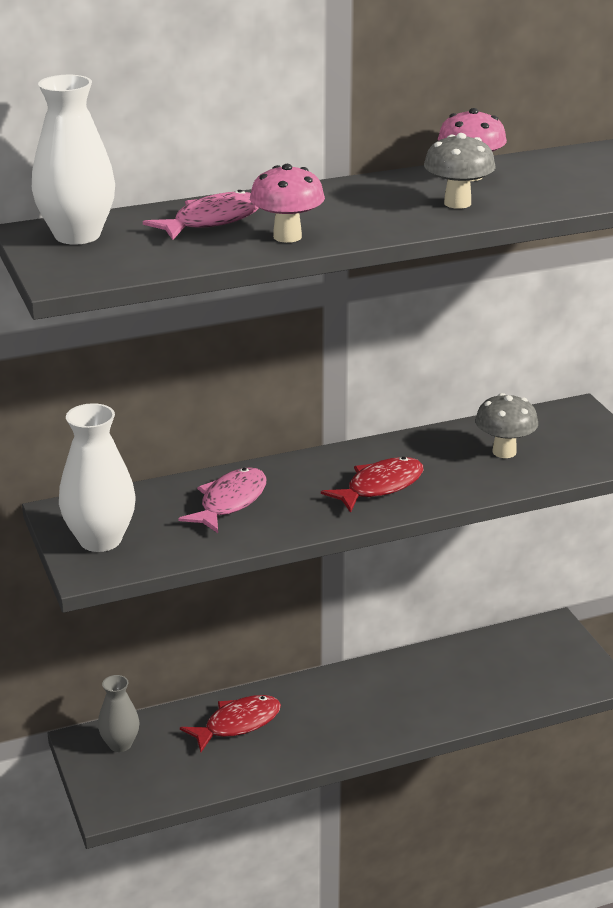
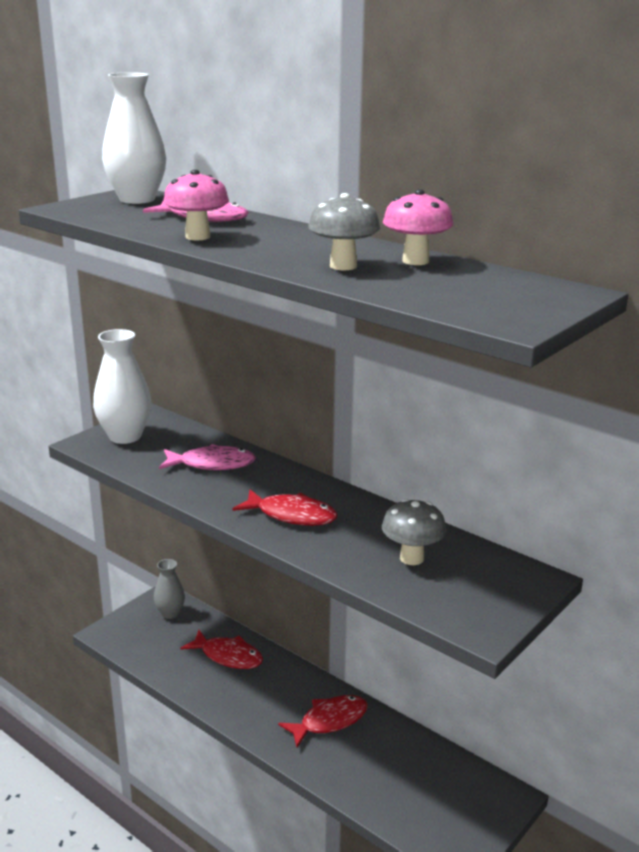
camera: 60 degrees right, 5 degrees down
none -> red fish [278,695,368,747]

